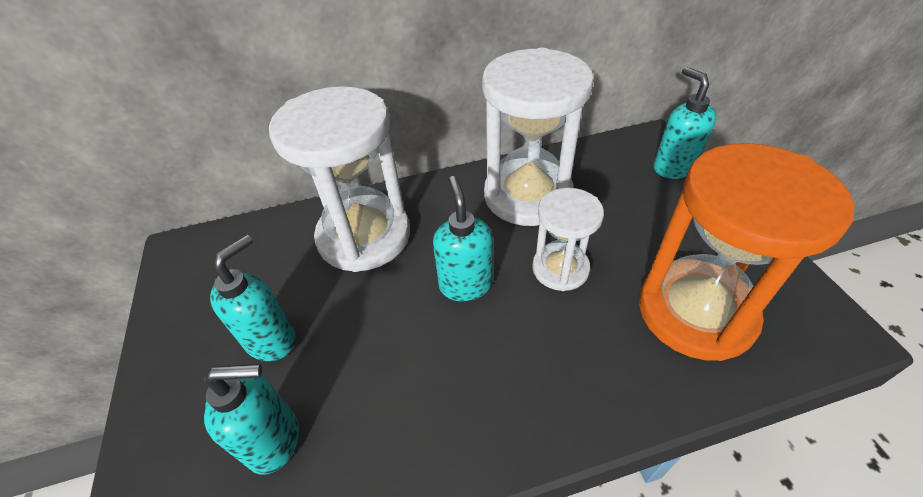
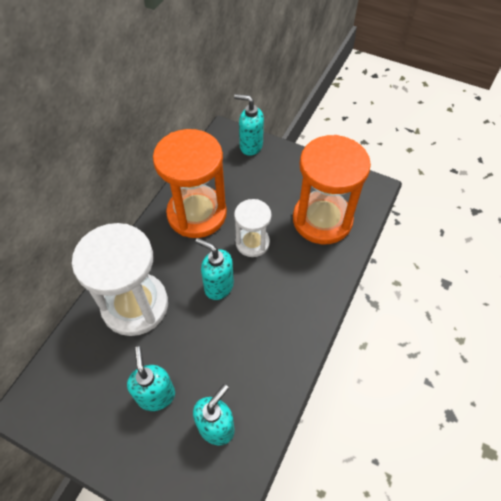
camera: 50 degrees left, 10 degrees up
white hourglass [482,48,594,226] -> orange hourglass [153,129,227,238]

